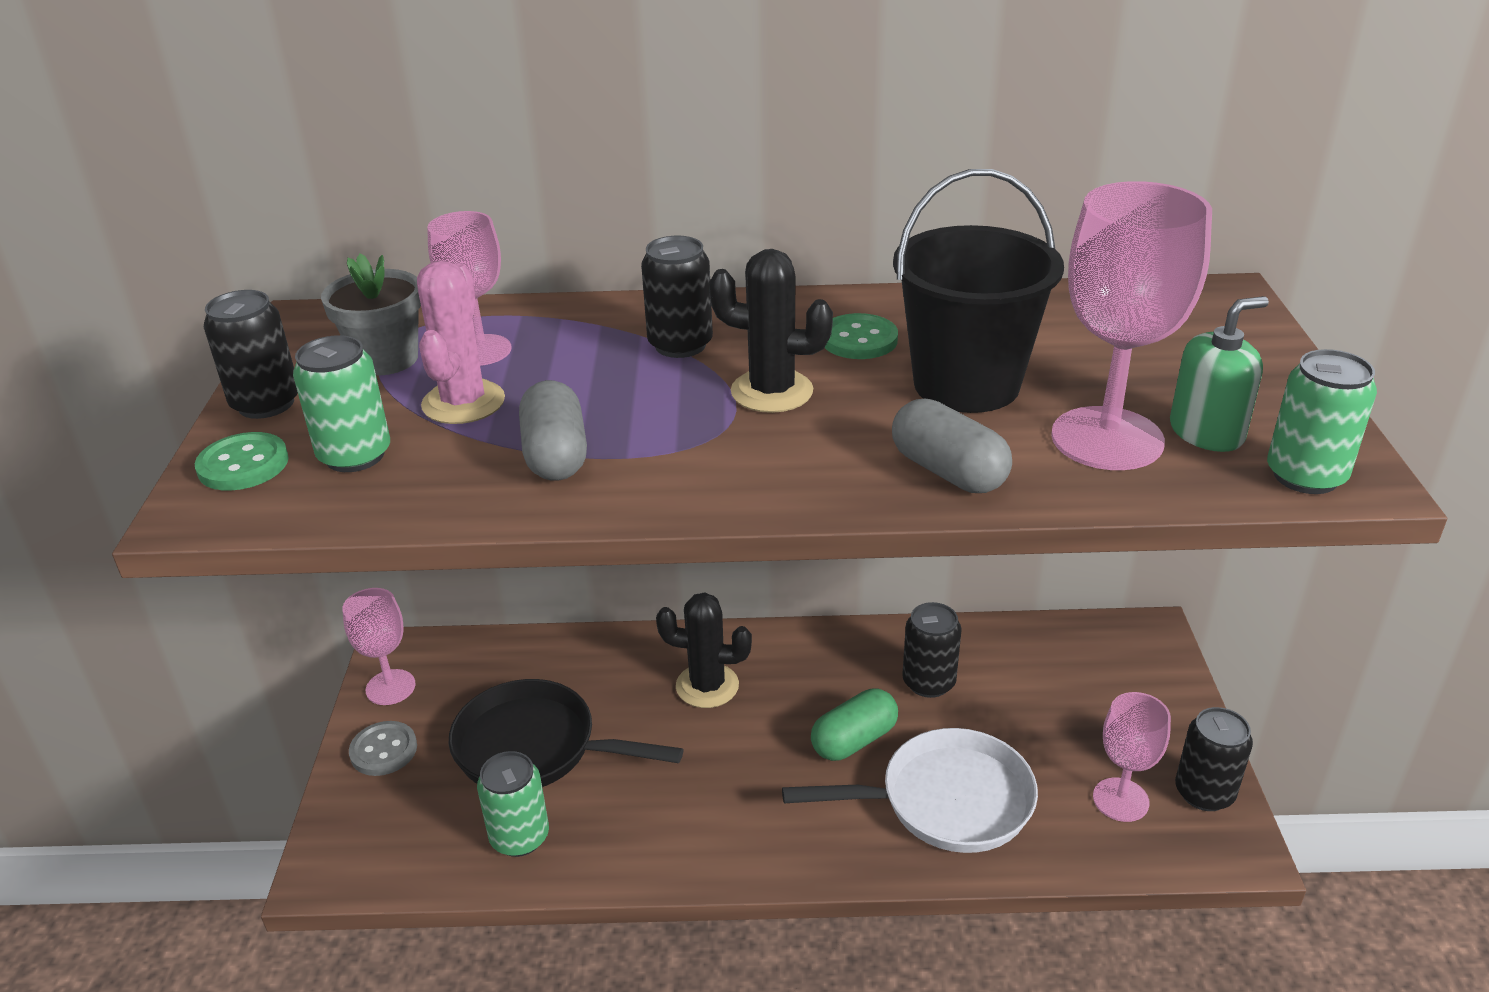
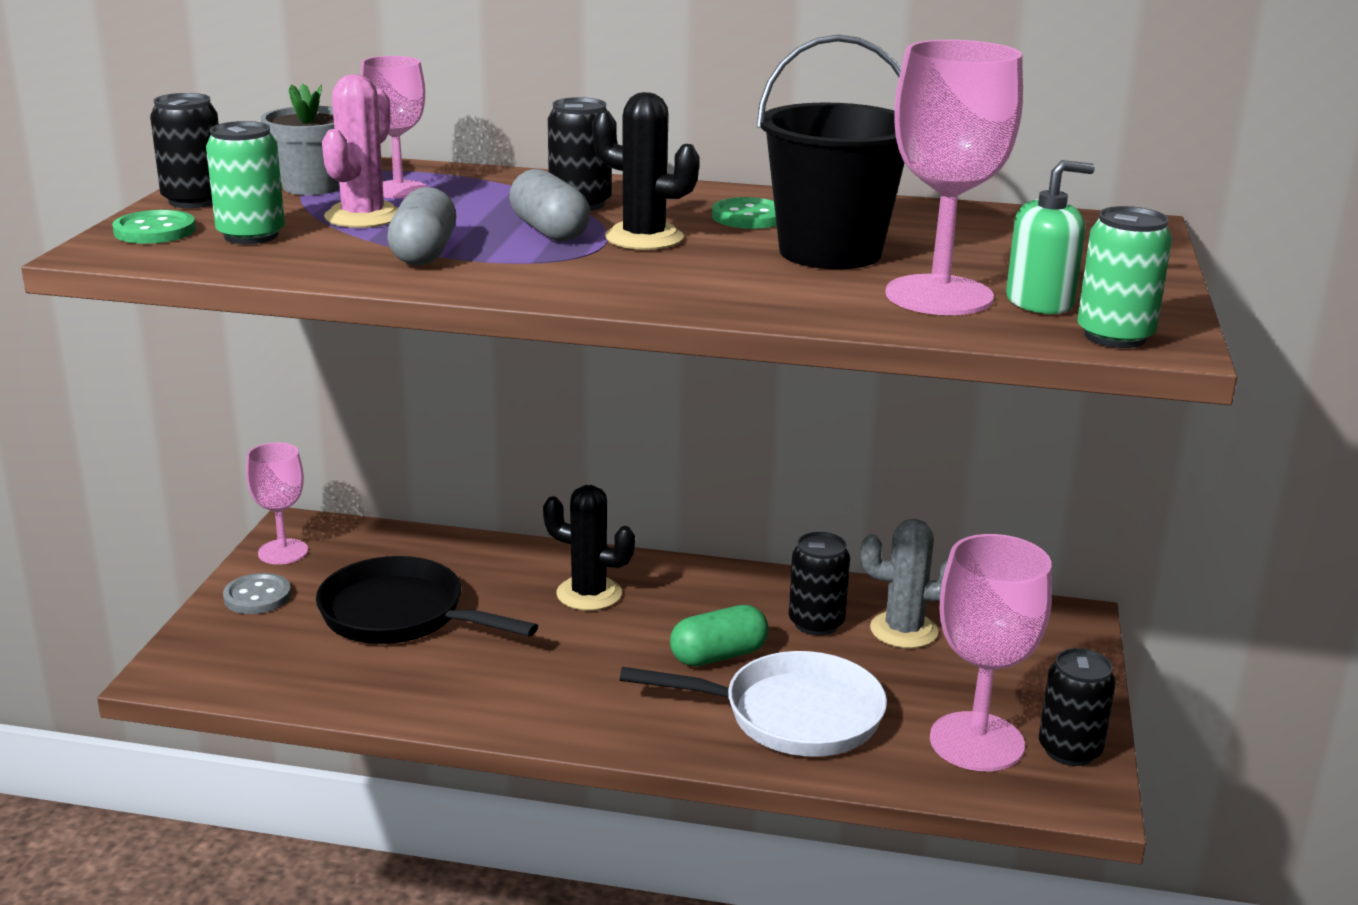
camera: 10 degrees right, 10 degrees down
green can [477,751,549,857] -> none
grey capsule [892,399,1012,493] -> grey capsule moved to [509,169,590,241]
pink goblet [1093,692,1171,822] -> pink goblet [930,534,1052,771], size x1.60
none -> grey cactus [861,519,948,648]

